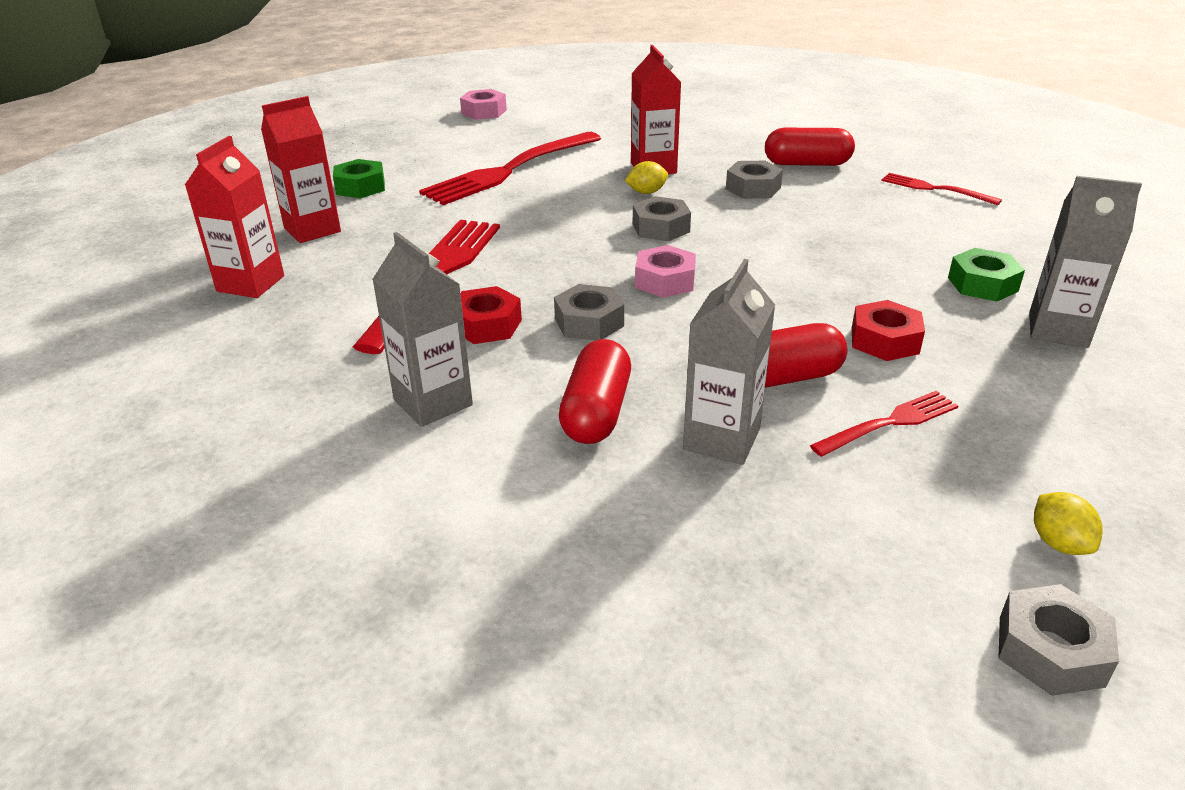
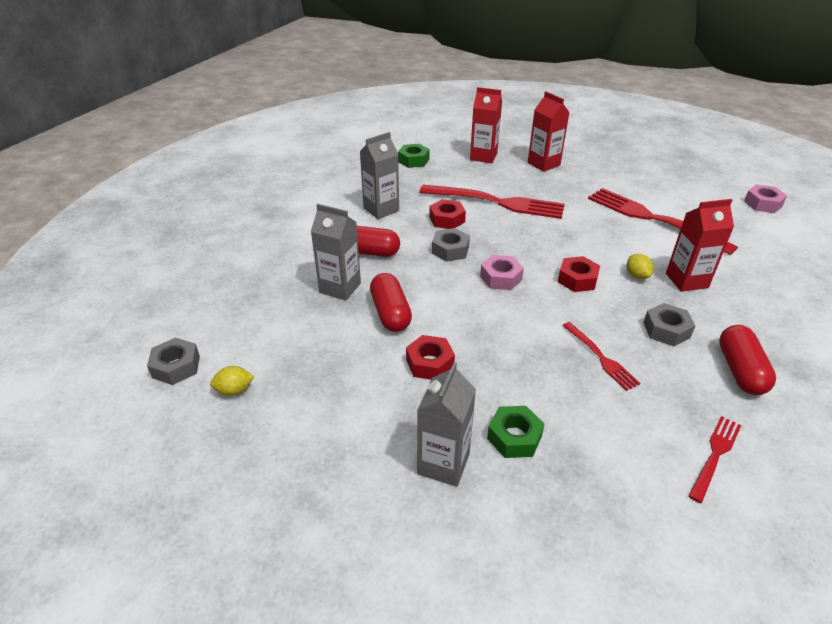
camera: 90 degrees right, 5 degrees up
green nut [333,159,385,199] -> green nut moved to [398,144,430,168]
grey nut [633,196,691,241] -> red nut [558,256,600,292]
red fork [810,391,958,457] -> red fork moved to [562,322,641,391]

